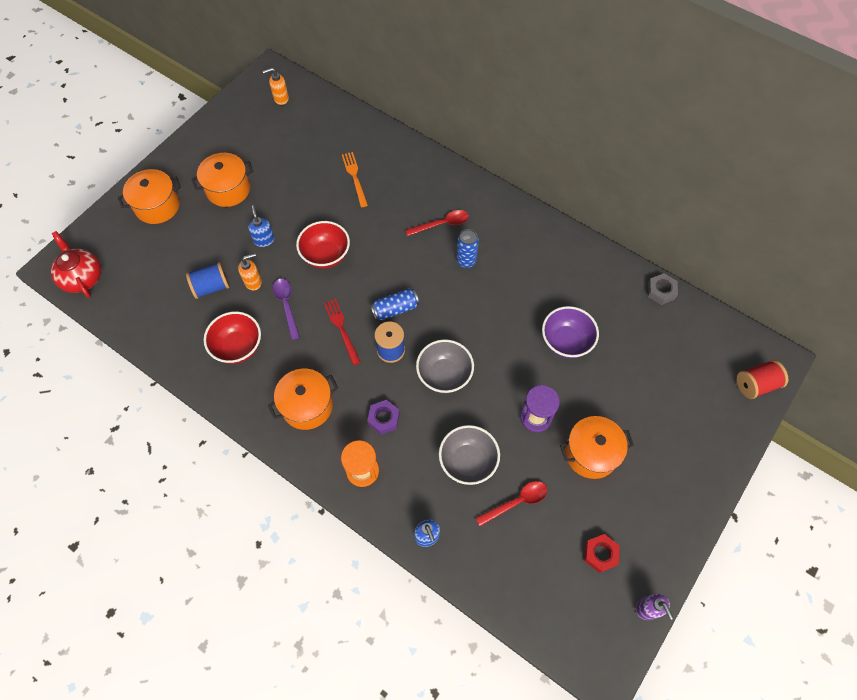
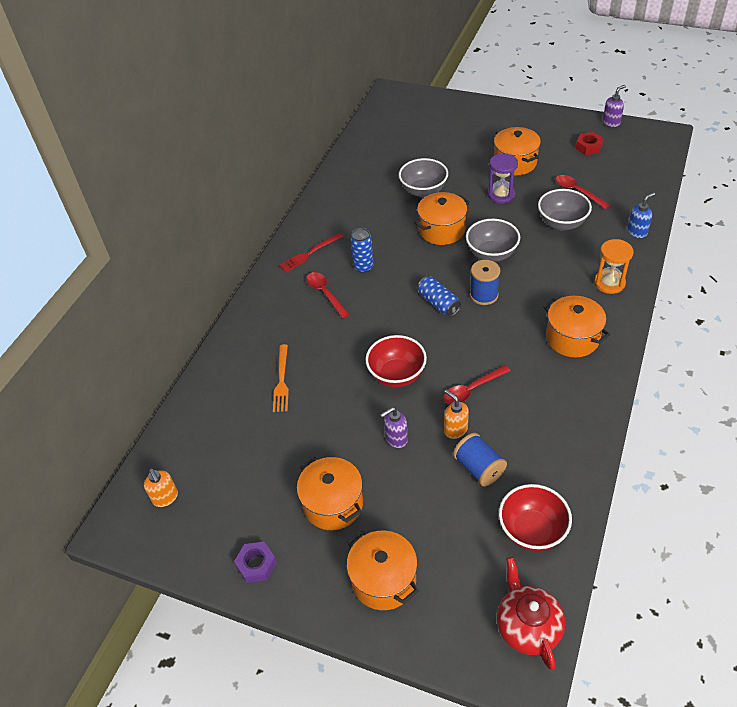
camera: 100 degrees left, 15 degrees down
red teapot [51,231,101,298] -> red teapot turned 120 degrees clockwise [497,557,565,670]
red bowl [204,311,261,364] -> red bowl moved to [499,484,572,551]
blue soap dispenser [248,205,274,247] -> purple soap dispenser [380,407,408,448]
purple spoon [273,279,300,340] -> red spoon [443,365,510,404]
red fork [324,298,361,365] -> red fork moved to [279,233,344,273]
orange fork [342,152,368,207] -> orange fork turned 60 degrees counterclockwise [273,344,289,412]
purple nut [367,400,400,435] -> purple nut moved to [234,542,277,583]
purple bowl [542,306,599,358] -> grey bowl [399,158,448,198]
grey nut [648,273,678,305] -> none
red spool [737,360,788,399] -> none
none -> orange pot [414,192,470,245]

